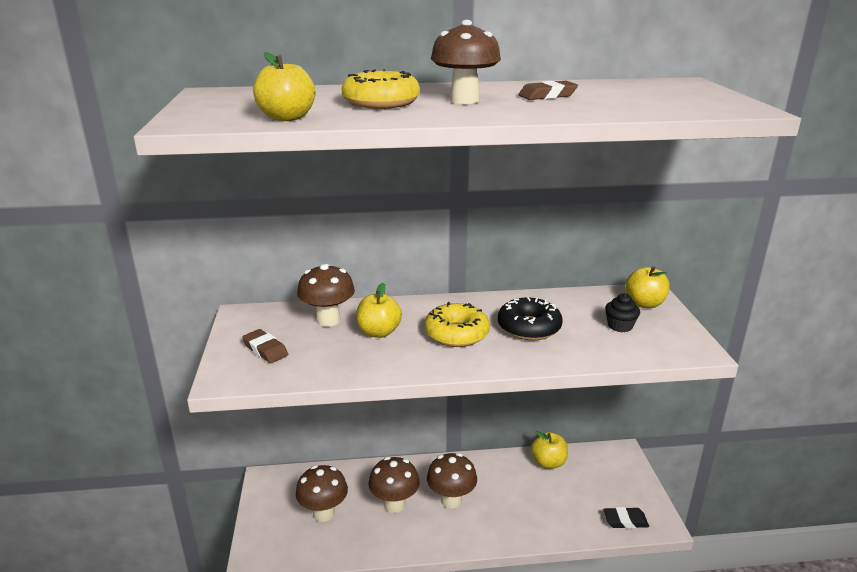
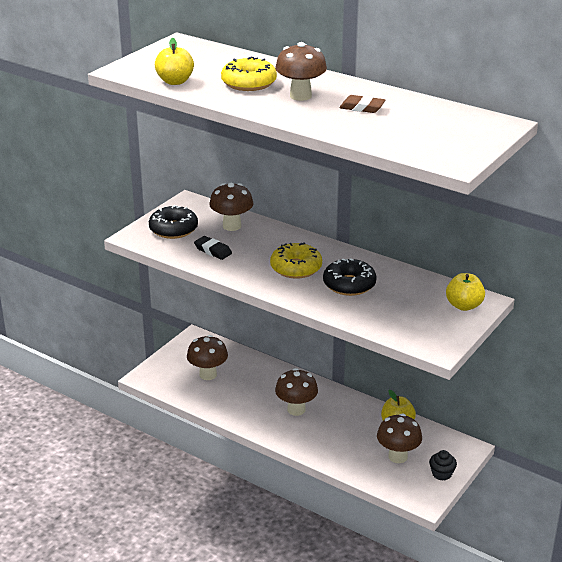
camera: 40 degrees right, 5 degrees up
brown eraser [242,329,288,363] -> black donut [149,205,198,239]
yellow apple [356,283,402,338] -> none
brown mushroom [369,457,420,513] -> brown mushroom moved to [377,414,422,463]
black eraser [603,507,649,529] -> black eraser moved to [194,236,232,260]
black cupcake [605,293,640,332] -> black cupcake moved to [429,450,457,481]

